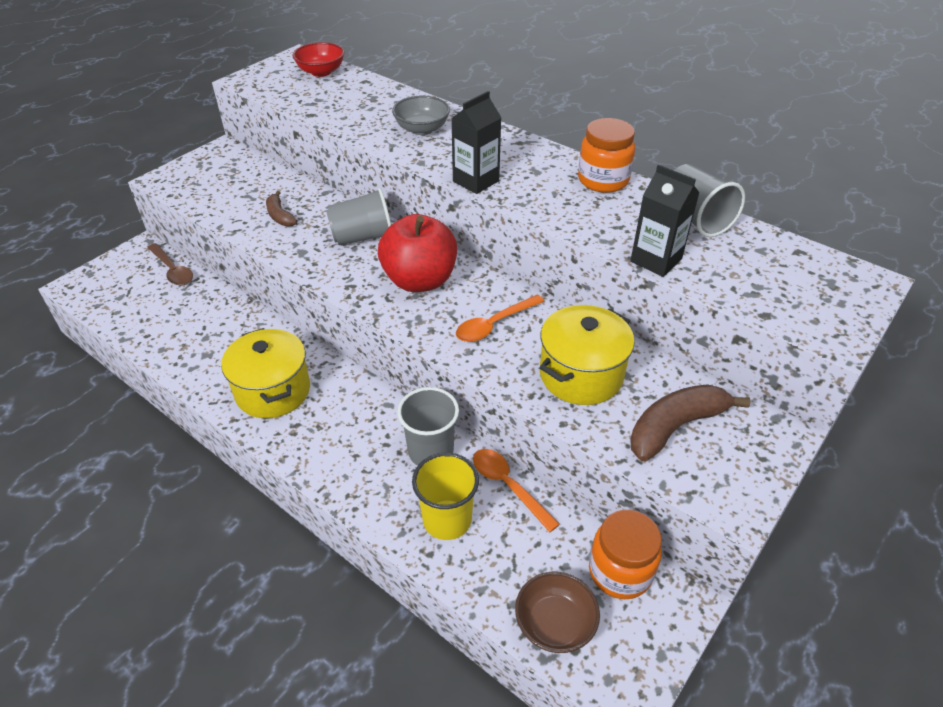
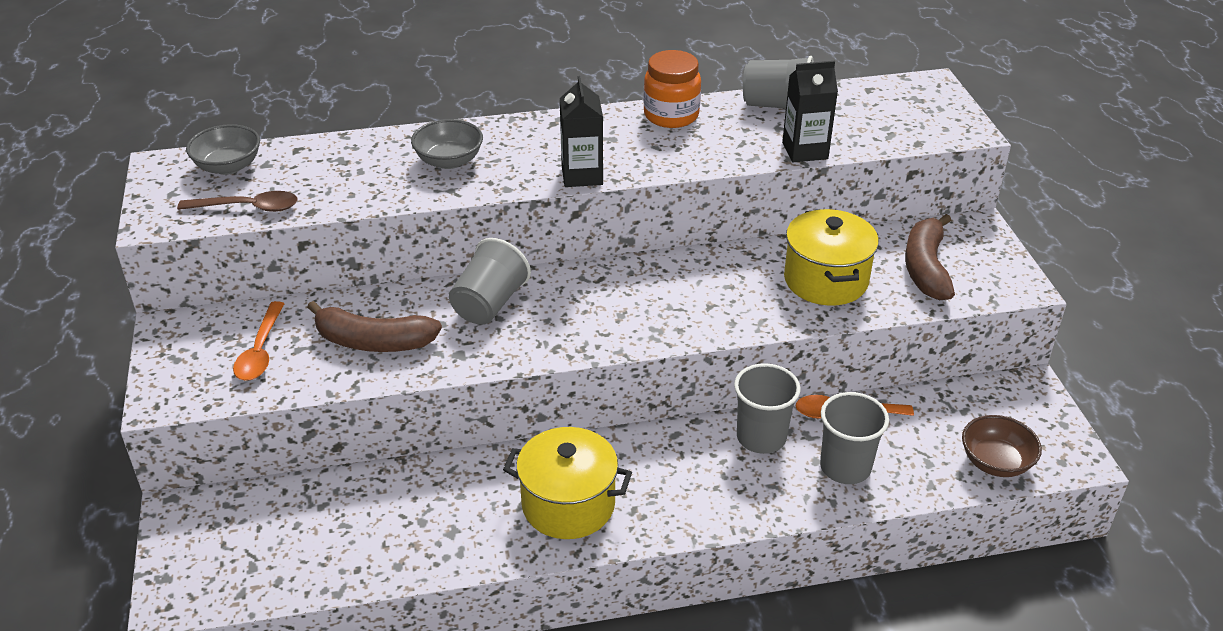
camera: 50 degrees left, 5 degrees down
brown spoon [147,243,193,285] -> brown spoon moved to [177,191,298,212]
brown banana [266,191,297,227] -> brown banana [307,301,442,352], size x1.74
red bowl [292,42,344,77] -> grey bowl [186,124,260,175]
red apple [378,214,457,292] -> none
yellow cup [412,453,479,540] -> grey cup [820,392,889,484]
orange spoon [456,295,545,342] -> orange spoon moved to [233,301,285,381]
orange jar [589,510,662,599] -> none

